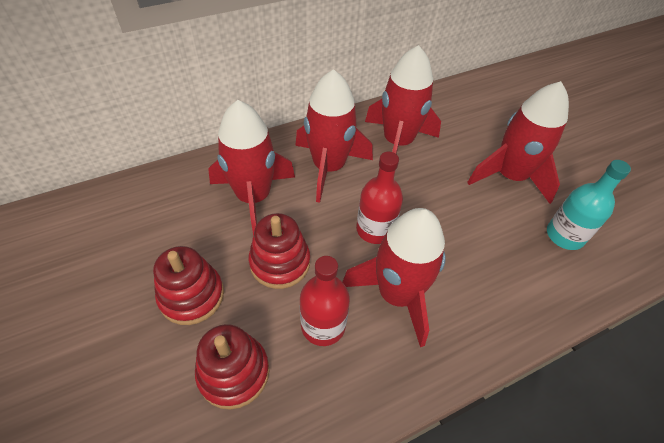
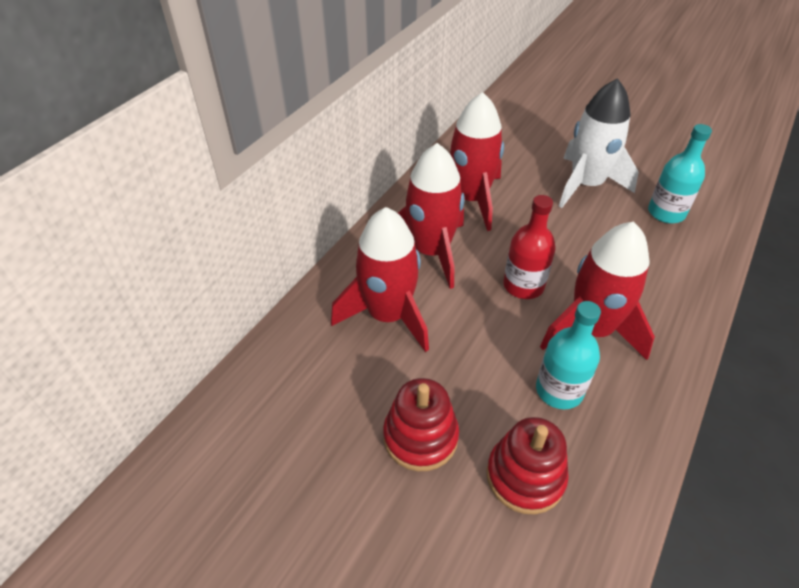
camera: 30 degrees left, 5 degrees down
red stacking toy [248,213,310,289] -> none
red bottle [300,256,350,346] -> turquoise bottle [536,301,601,409]
red rocket [467,81,569,204] -> white rocket [559,78,638,208]

